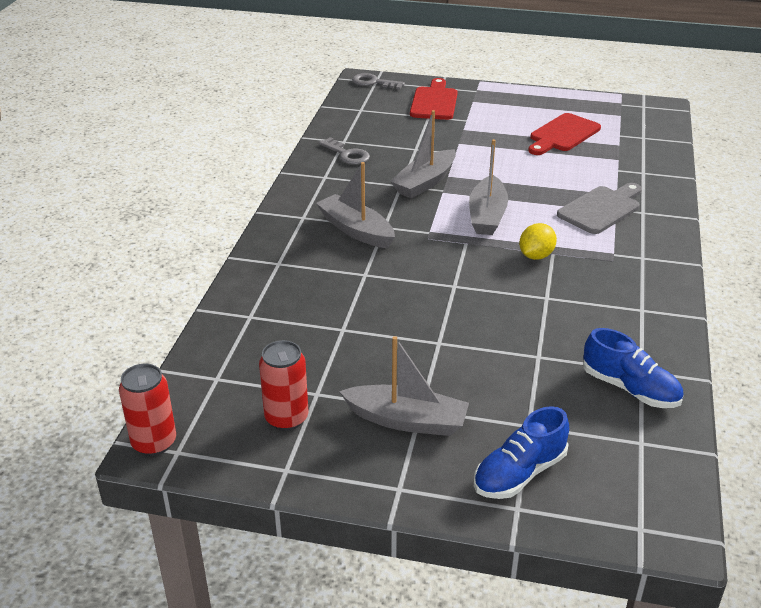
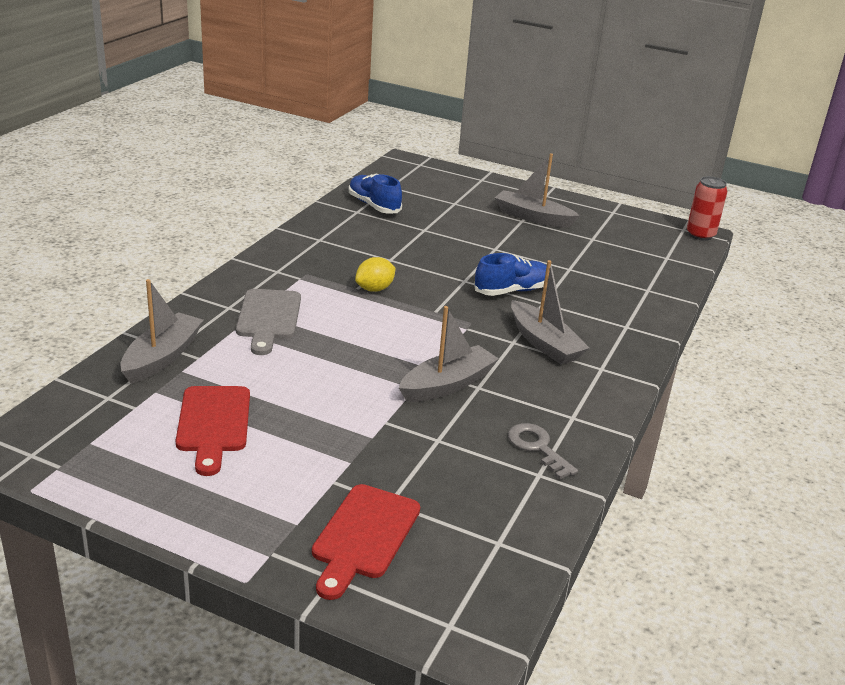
camera: 170 degrees left, 5 degrees down
red can [259,340,308,431] -> none
grey key [352,73,405,90] -> none
grey boat [469,139,508,235] -> grey boat moved to [120,279,204,383]
blue shoe [474,406,569,499] -> blue shoe moved to [474,253,547,296]
red cutting board [528,113,601,155] -> red cutting board turned 120 degrees clockwise [176,386,250,476]
grey cutting board [557,183,642,234] -> grey cutting board turned 60 degrees counterclockwise [236,289,301,355]

